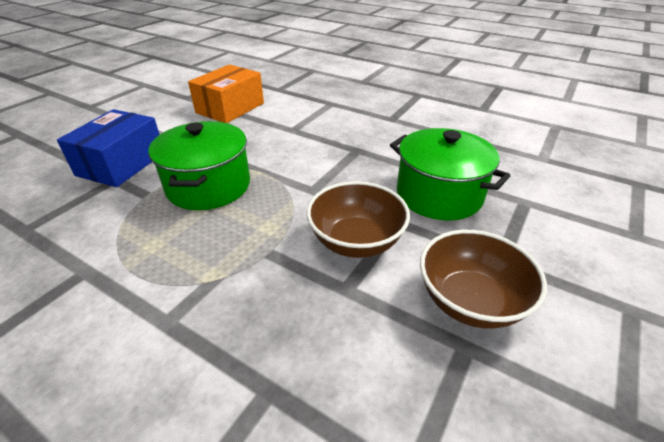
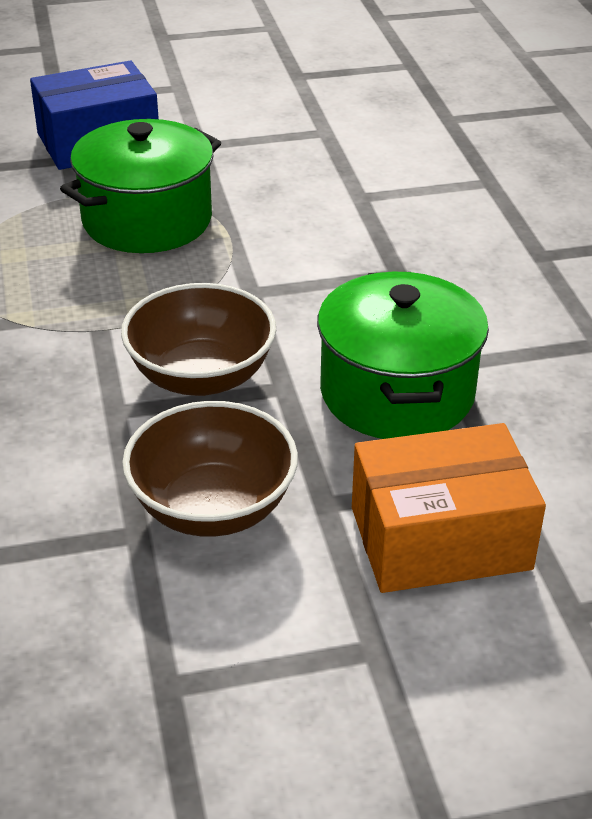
camera: 45 degrees right, 0 degrees up
orange box [188,64,264,123] -> orange box moved to [352,423,546,593]

